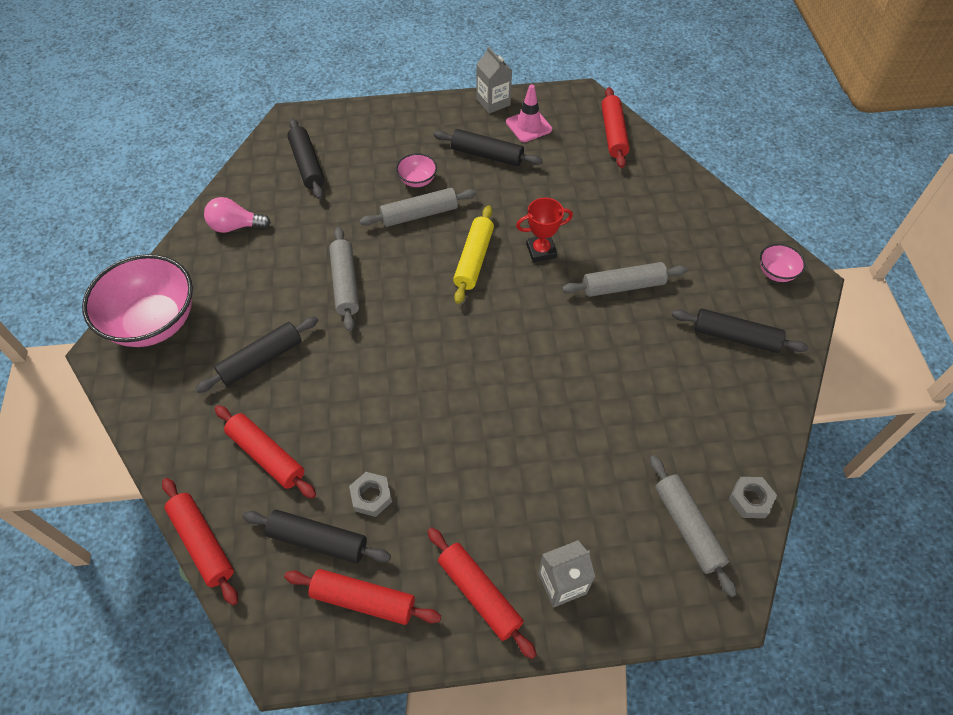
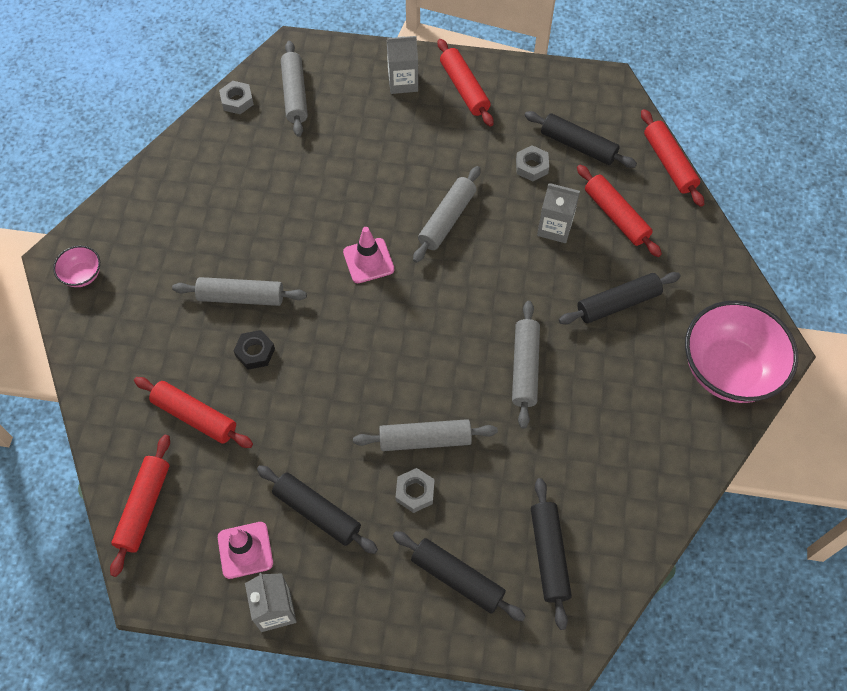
camera: 165 degrees left, 5 degrees up
pink light bulb [204,197,271,233] -> none
red rolling pin [284,569,441,625] -> red rolling pin moved to [134,377,253,448]
pink bowl [396,153,437,187] -> grey nut [396,468,435,513]
yellow rolling pin [453,205,494,304] -> none
red trophy [516,198,573,262] -> none
black rolling pin [672,309,809,353] -> black rolling pin moved to [393,531,526,621]
none -> black nut [234,330,275,370]
none -> pink traffic cone [343,227,394,283]
none -> grey rolling pin [413,166,481,263]
none -> grey carton [537,183,580,243]

